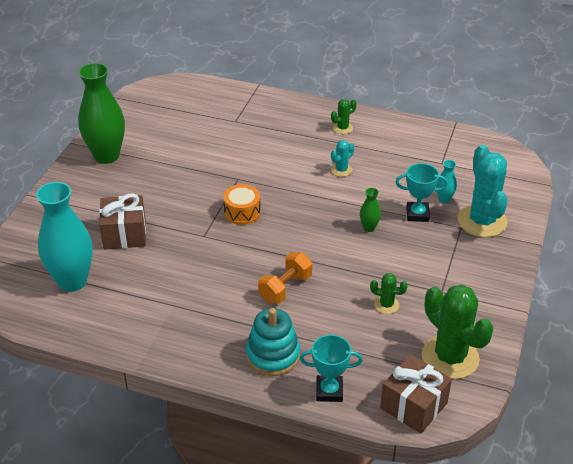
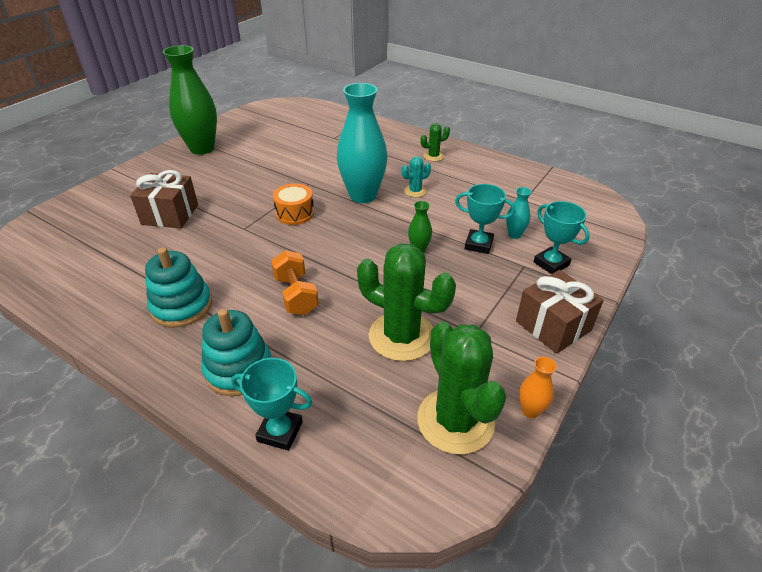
camera: 15 degrees right, 0 degrees up
turquoise vase [36,182,93,292] -> turquoise vase moved to [337,83,387,203]
orange dumbbell [258,252,312,304] -> orange dumbbell turned 75 degrees counterclockwise [271,250,319,315]
green cactus [370,273,408,314] -> green cactus [357,243,456,361], size x2.16
brown gift [380,354,452,434] -> brown gift moved to [516,270,604,354]
turquoise cactus [457,145,508,237] -> turquoise trophy [534,201,590,274]
none -> turquoise stacking toy [145,247,212,328]
none -> orange vase [519,357,557,418]

